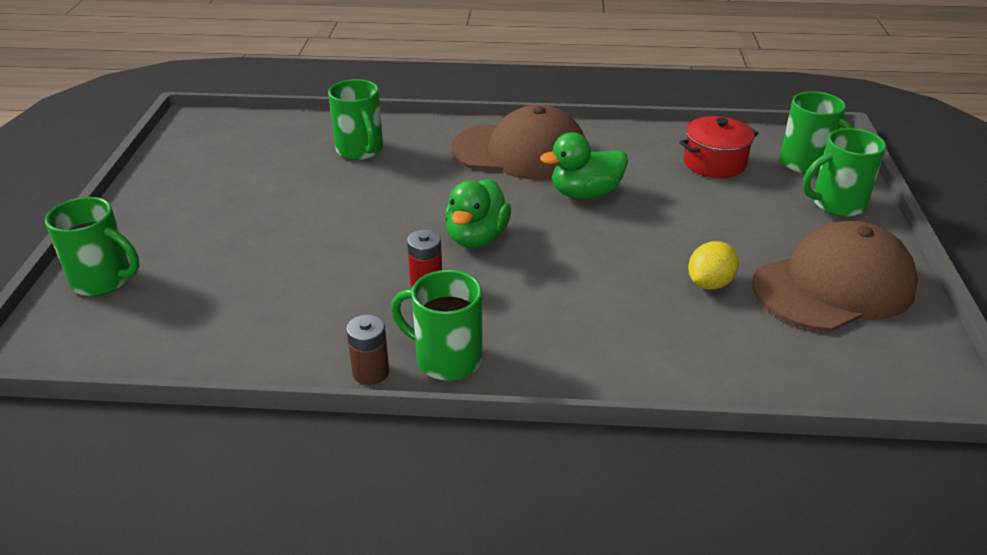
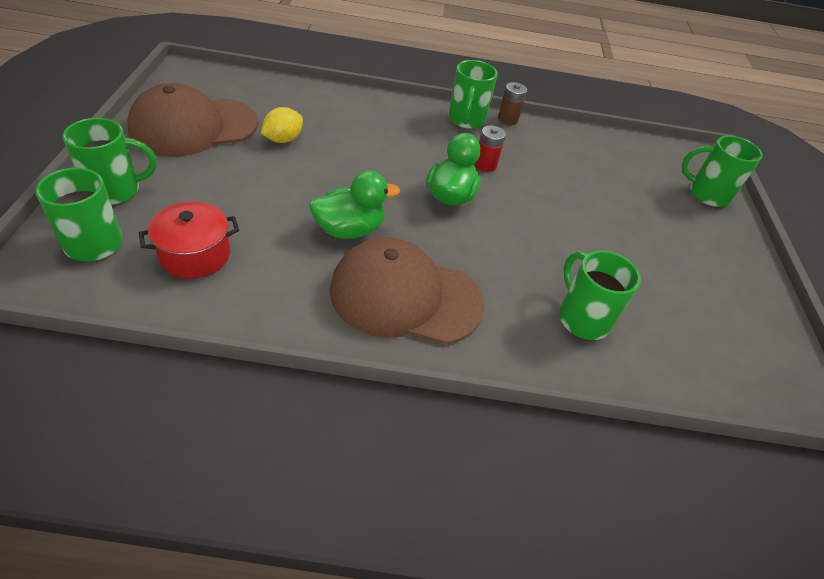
camera: 175 degrees right, 10 degrees up
green mug [391,270,482,380] -> green mug turned 75 degrees clockwise [449,60,498,129]

